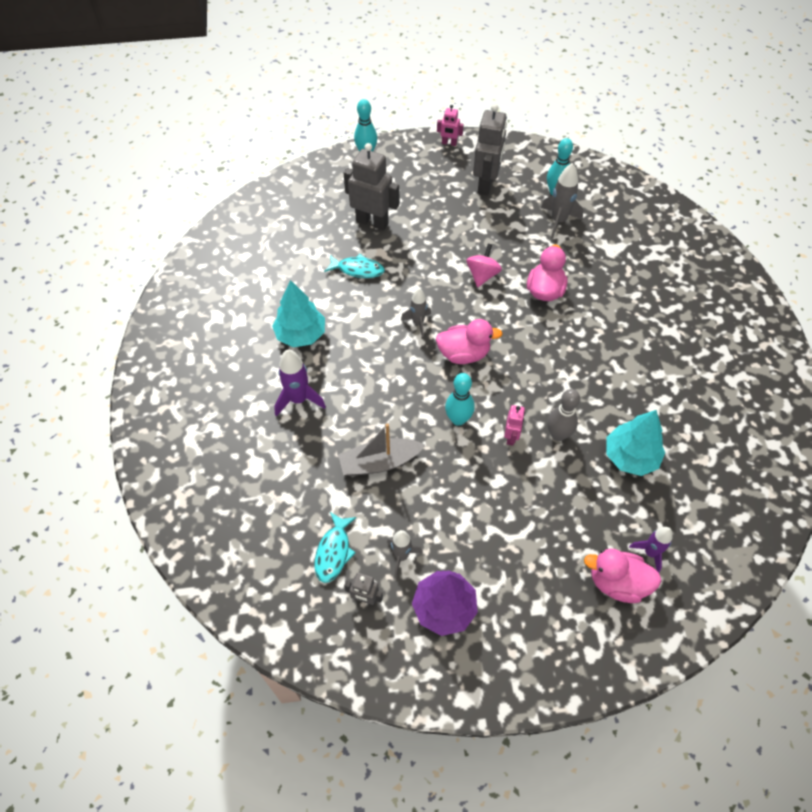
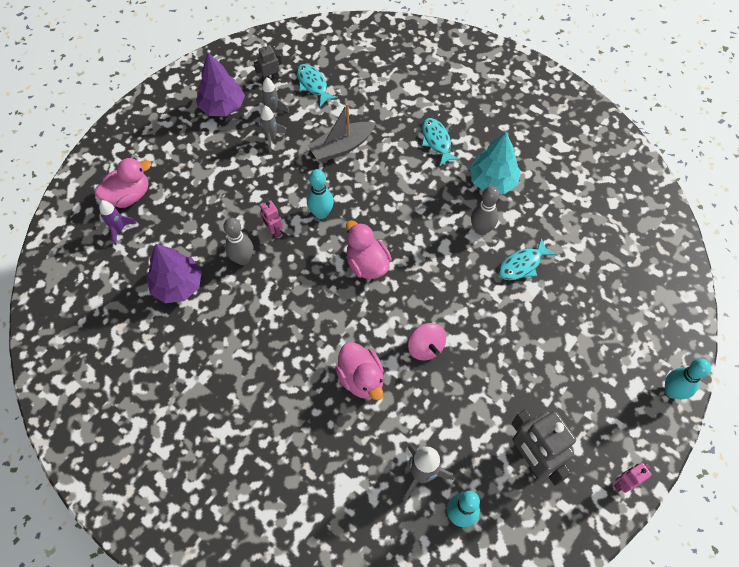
camera: 135 degrees right, 5 degrees up
purple rocket [274,349,326,417] -> turquoise fish [422,118,460,166]
grey boat [338,423,425,476] -> grey boat turned 150 degrees counterclockwise [307,103,376,162]
grey robot [344,143,399,231] -> none
grey rocket [401,289,431,337] -> grey rocket moved to [257,106,287,152]
pink duck [436,319,503,364] -> pink duck turned 105 degrees clockwise [346,220,392,279]
turquoise tree [606,410,665,476] -> purple tree [147,244,202,303]
none -> grey bowling pin [471,186,499,235]

